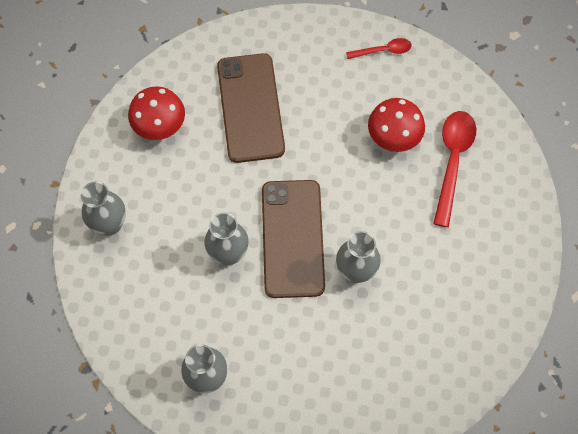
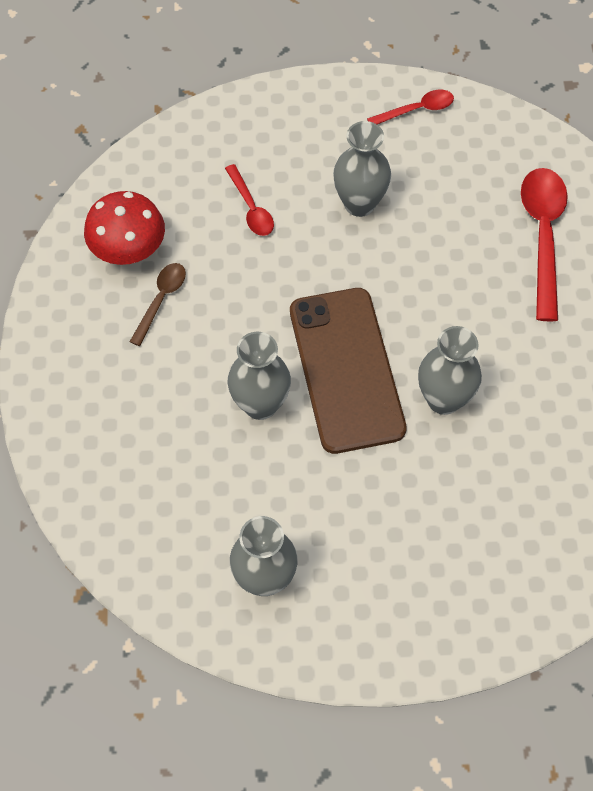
camera: 10 degrees left, 5 degrees down
grey vase [81,181,126,236] -> grey vase moved to [333,121,391,217]
brown phone [217,53,285,163] -> red spoon [225,164,274,236]
red mushroom [368,98,425,152] -> none
none -> brown spoon [130,263,186,346]

